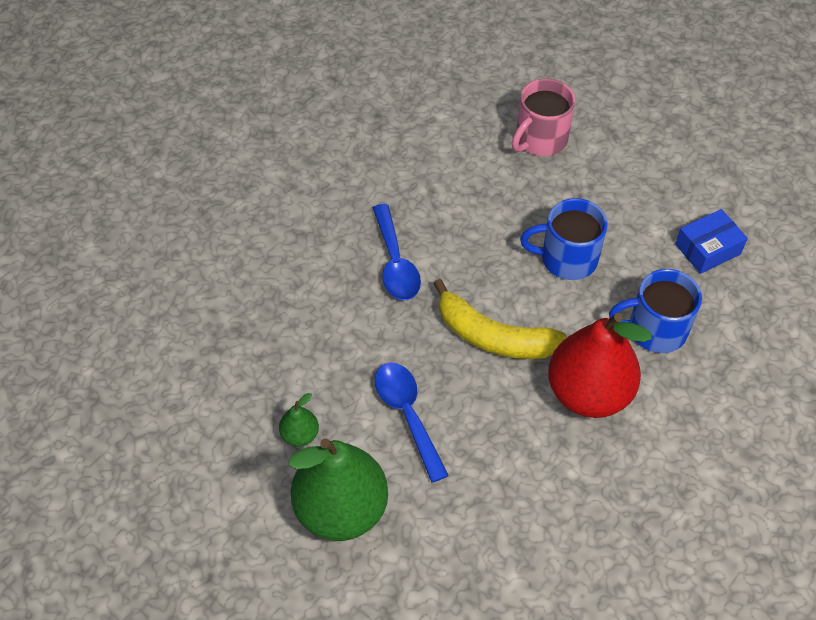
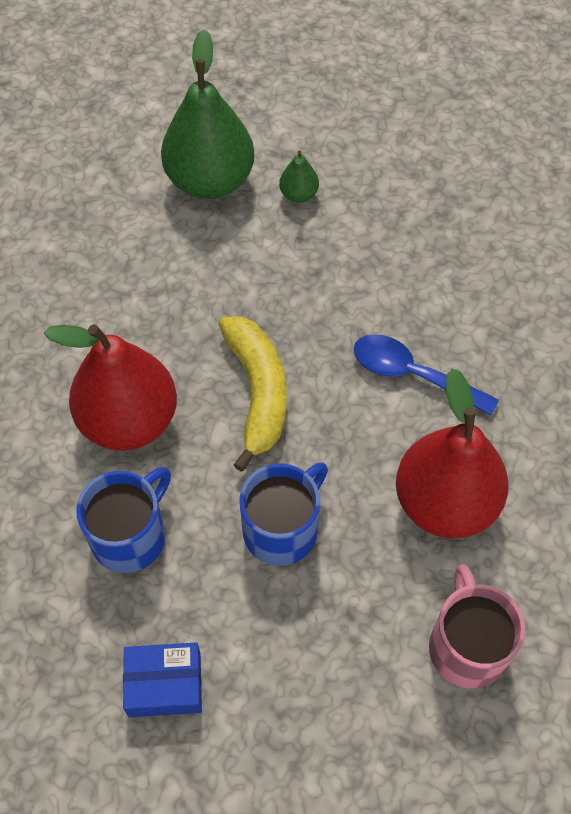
camera: 130 degrees right, 5 degrees up
blue spoon [375,362,449,483] -> none
yellow banana [433,279,567,359] -> yellow banana turned 105 degrees clockwise [219,316,287,472]
blue box [675,209,748,274] -> blue box turned 75 degrees clockwise [123,642,202,717]
none -> red pear [396,368,509,538]

